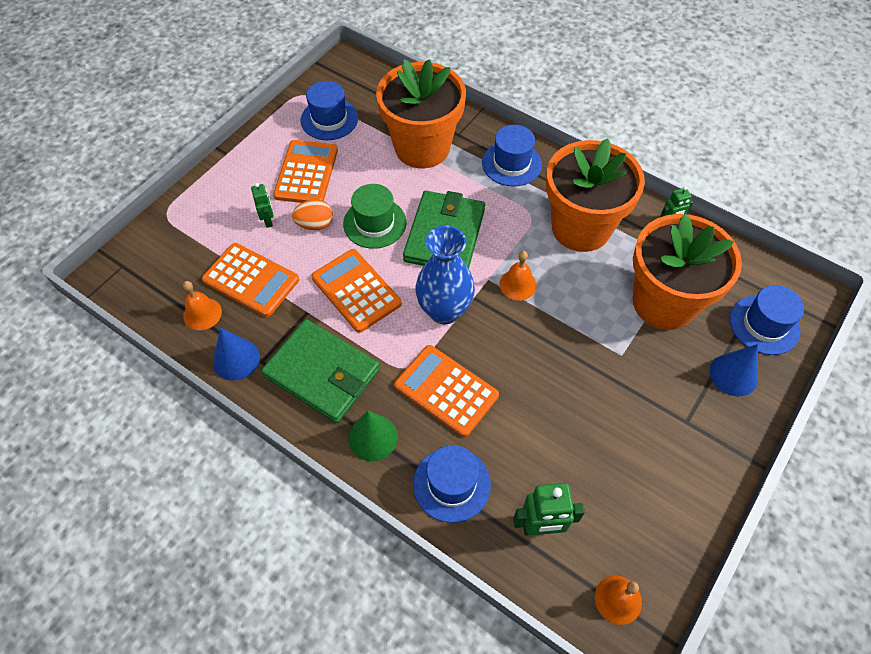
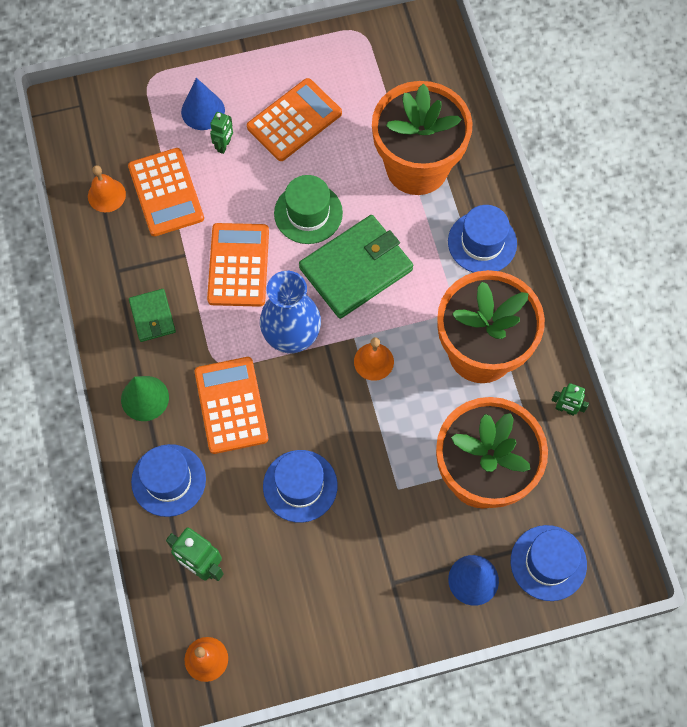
camera: 40 degrees right, 10 degrees up
blue cone [213,328,260,381] -> blue cone moved to [181,78,225,130]
green wallet [261,319,380,423] -> green wallet [129,289,176,342], size x0.51
orange egg [292,199,333,230] -> none
blue hat [301,81,358,140] -> blue hat moved to [263,450,338,523]

